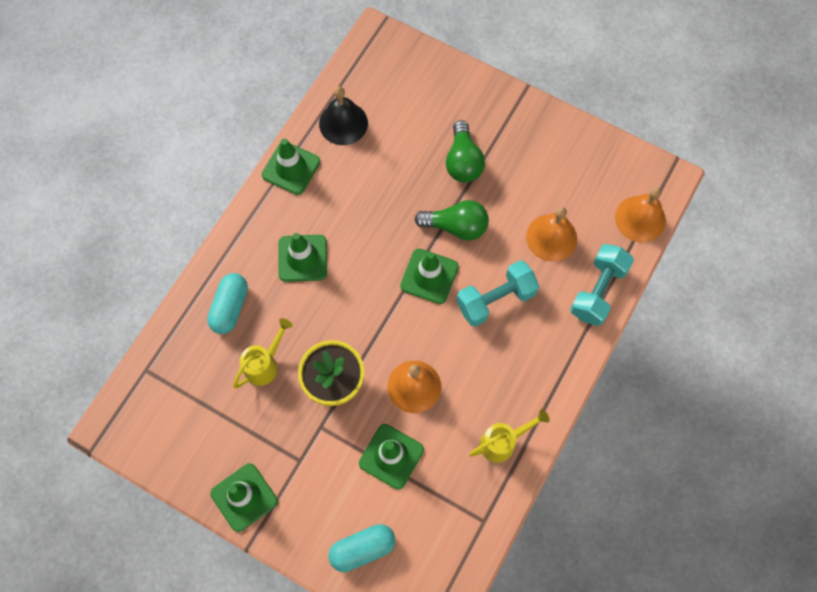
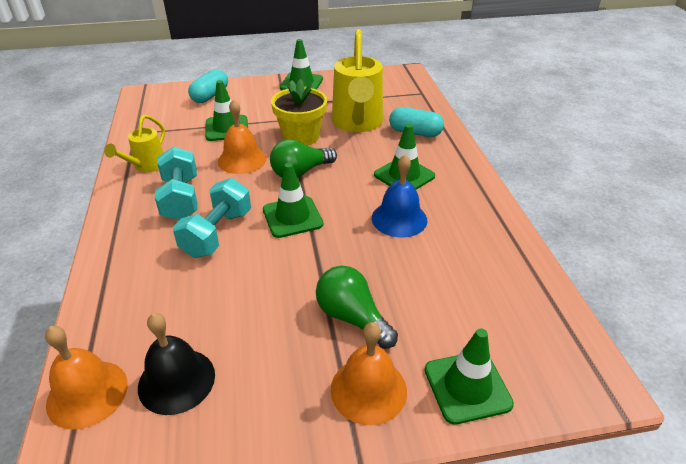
camera: 140 degrees right, 30 degrees down
turquoise capsule [207,273,248,334] -> turquoise capsule turned 45 degrees counterclockwise [389,107,444,137]
yellow watering can [233,318,292,388] -> yellow watering can [332,29,383,132], size x1.88
green traffic cone [262,139,320,195] -> green traffic cone moved to [425,328,514,425]
black bell [319,87,368,145] -> black bell moved to [138,313,215,415]
green light bulb [414,200,489,240] -> green light bulb moved to [270,139,337,178]
orange bell [526,207,577,262] -> orange bell moved to [331,322,407,425]
turquoise dumbbell [570,244,634,326] -> turquoise dumbbell moved to [155,146,198,220]
none -> blue bell [372,155,427,238]

